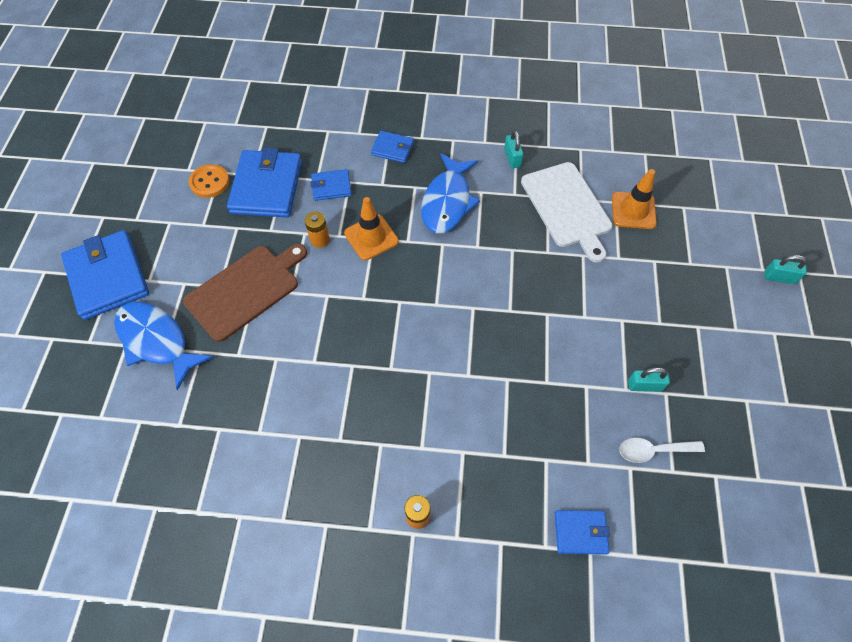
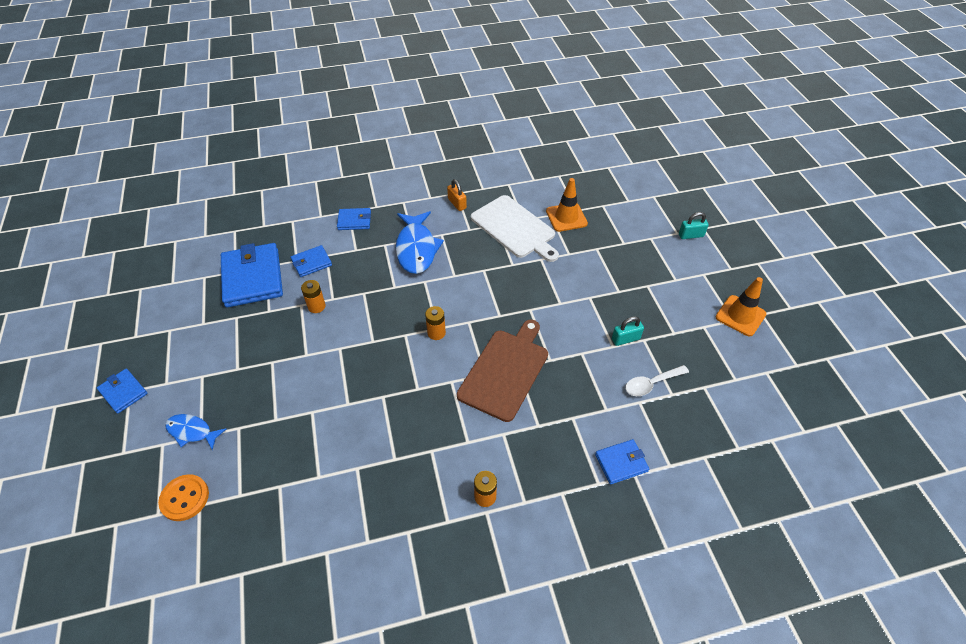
camera: 20 degrees left, 10 degrees down
blue wallet [61,230,149,320] -> blue wallet [97,368,148,414], size x0.51
blue fish [114,302,213,390] -> blue fish [165,414,226,450], size x0.56
brown cutting board [183,244,307,342] -> brown cutting board moved to [457,320,548,422]
orange button [189,164,230,198] -> orange button moved to [158,474,209,521]
orange traffic cone [344,197,399,261] -> orange traffic cone moved to [716,277,766,336]
turquoise padlock [504,130,523,168] -> orange padlock [447,179,467,211]
none -> orange battery [425,306,446,340]

